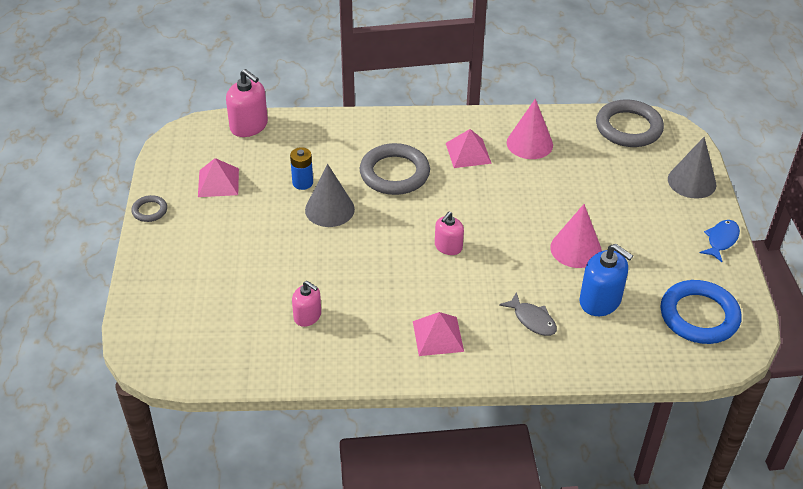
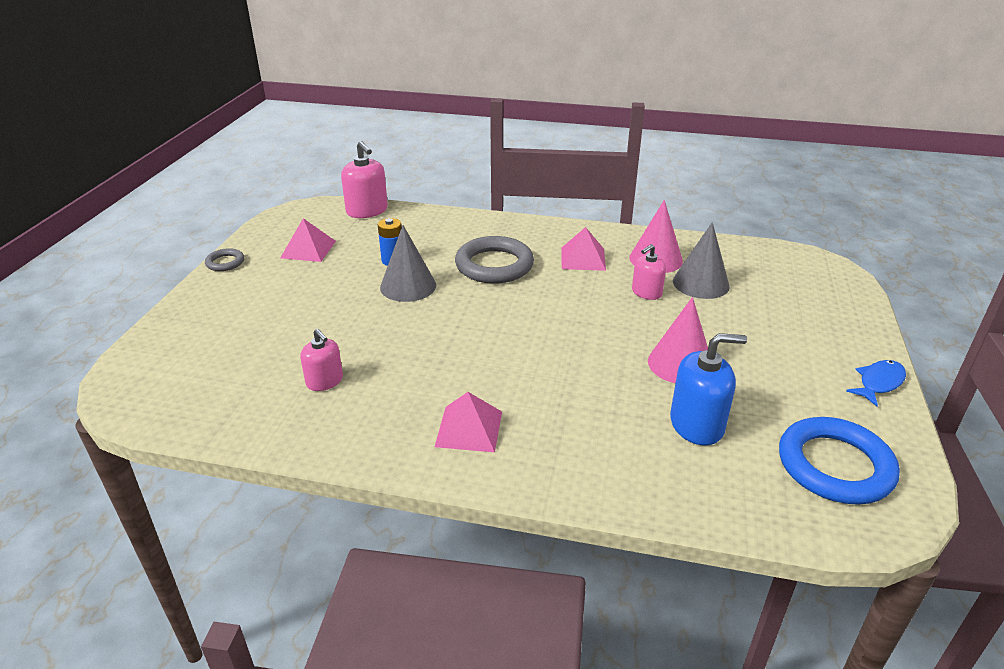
camera: 15 degrees right, 10 degrees down
pink soap dispenser [435,212,464,255] -> pink soap dispenser moved to [632,244,666,300]
grey fish [499,292,557,336] -> none
blue soap dispenser [579,244,633,316] -> blue soap dispenser turned 60 degrees counterclockwise [670,333,747,445]
grey ring [596,100,664,147] -> none
grey cone [668,137,716,199] -> grey cone moved to [673,222,730,299]

